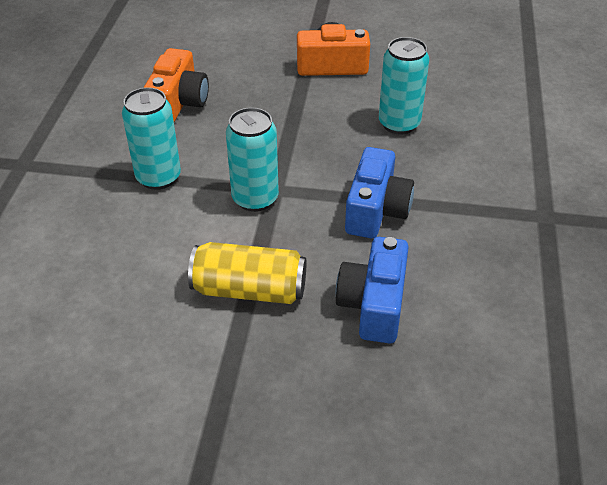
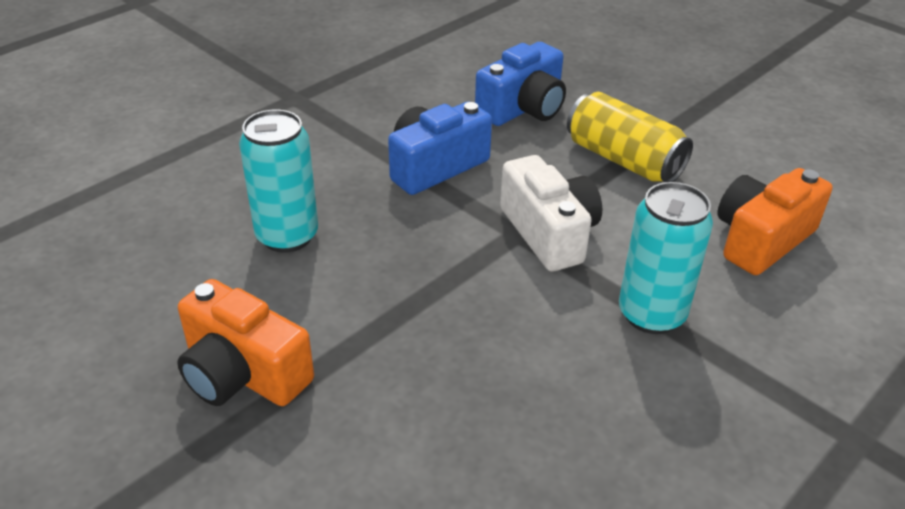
camera: 145 degrees left, 5 degrees down
orange camera [143,48,209,122] -> orange camera moved to [717,168,833,275]
turquoise can [226,107,279,212] -> white camera [500,155,602,272]

